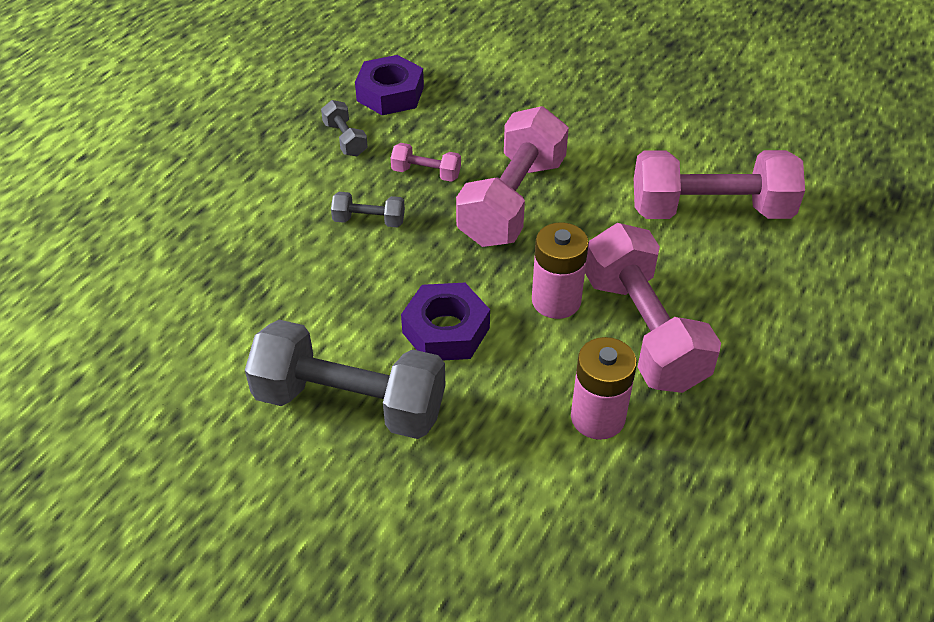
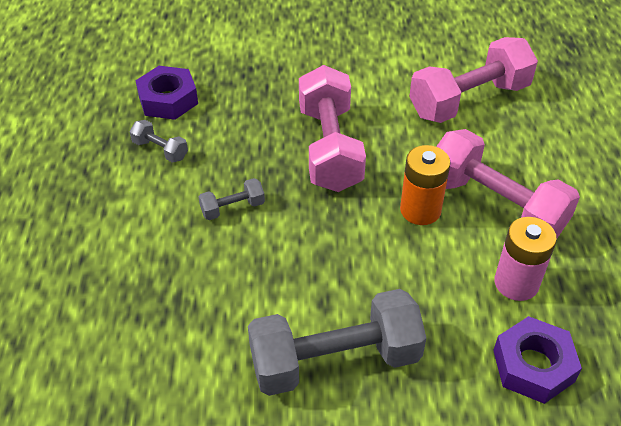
camera: 30 degrees left, 0 degrees up
pink dumbbell [391,143,461,182] -> none
purple nut [401,283,490,360] -> purple nut moved to [493,316,582,404]
pink battery [532,222,589,319] -> orange battery [400,145,450,225]

